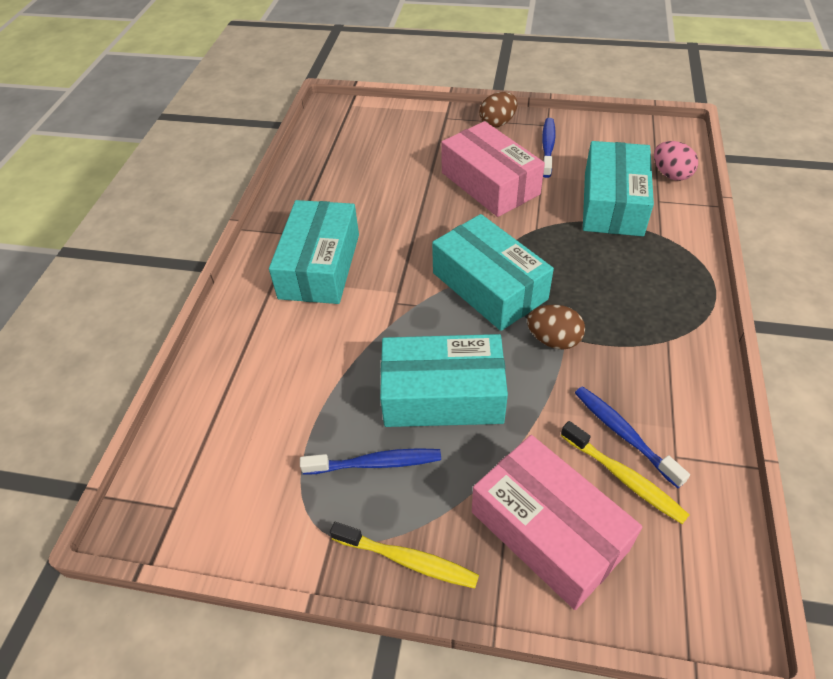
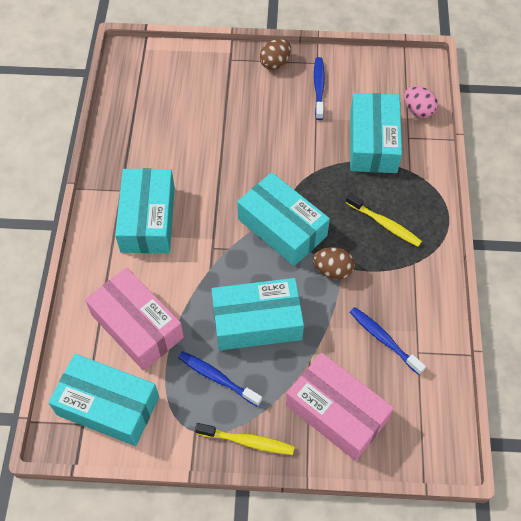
camera: 10 degrees left, 10 degrees up
blue toothbrush [300,448,441,475] -> blue toothbrush turned 135 degrees counterclockwise [178,351,262,407]
pink box [441,121,545,217] -> pink box moved to [85,268,184,371]
yellow toothbrush [561,421,689,524] -> yellow toothbrush moved to [346,193,422,247]
none -> turquoise box [48,354,159,446]

